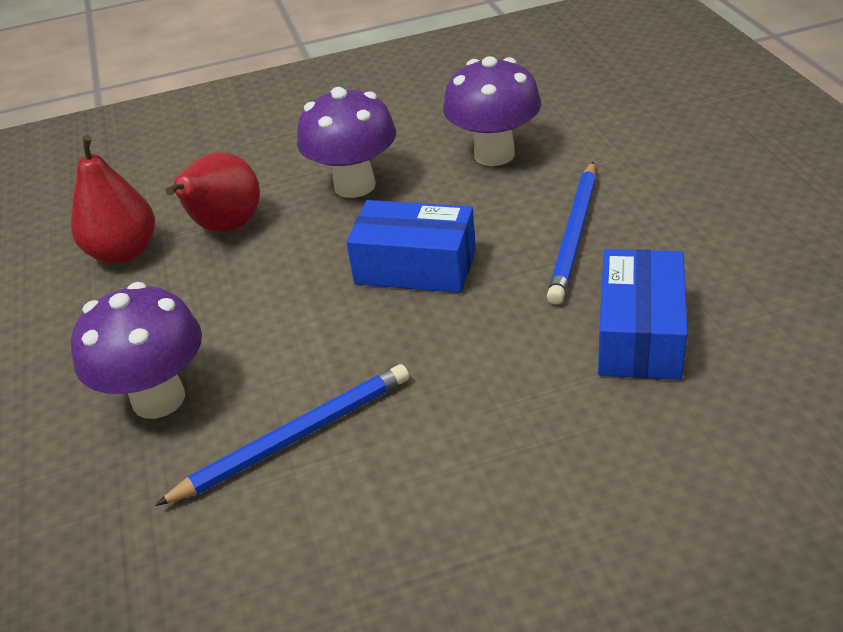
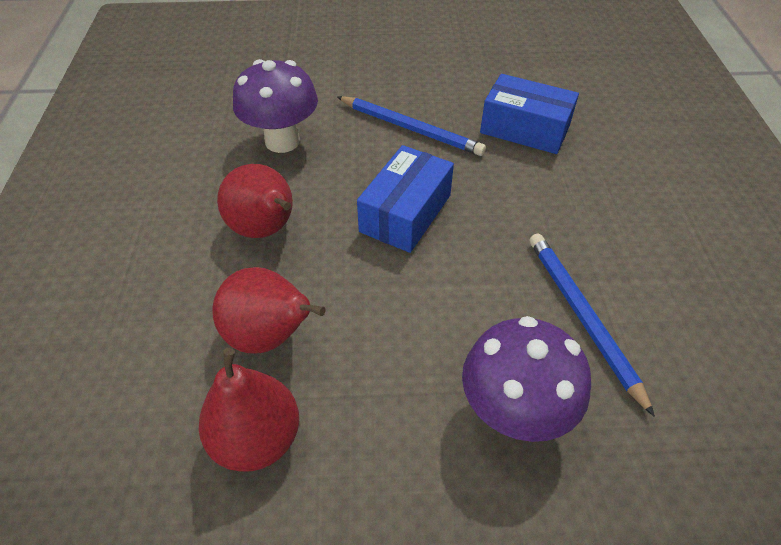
camera: 80 degrees left, 10 degrees up
purple mushroom [297,87,396,198] -> red pear [217,164,293,238]

